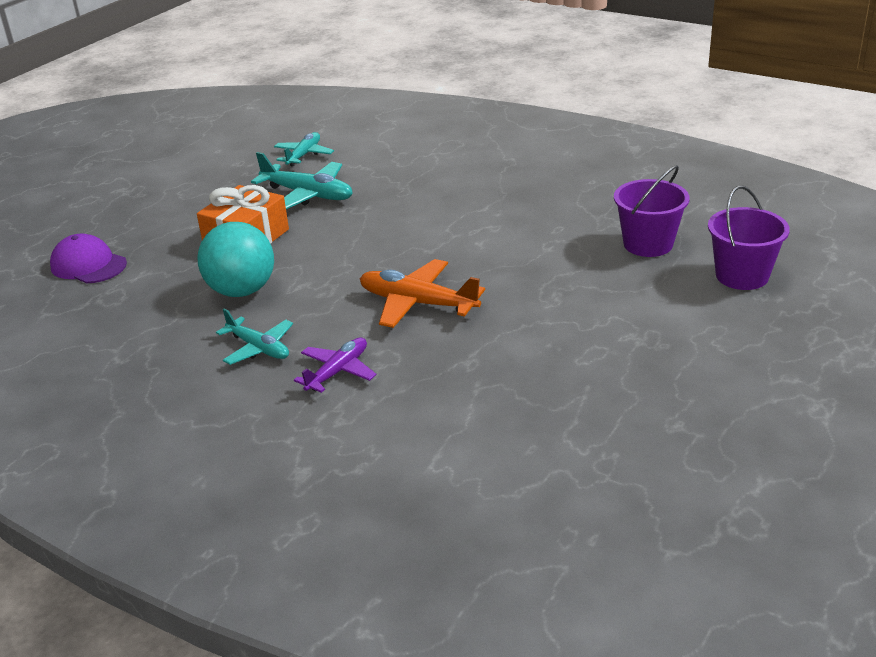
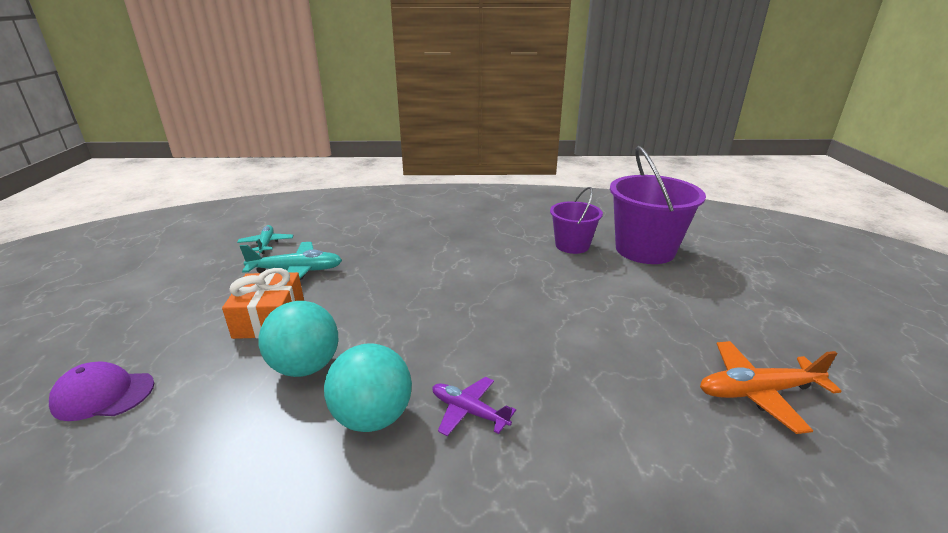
camera: 35 degrees left, 5 degrees down
turquoise plane [216,309,293,365] -> turquoise ball [324,343,412,432]
purple plane [294,337,376,393] -> purple plane turned 60 degrees counterclockwise [432,377,516,436]
orange plane [360,259,485,328] -> orange plane moved to [700,341,841,434]
purple bucket [708,186,790,290] -> purple bucket [610,146,706,264], size x1.68

